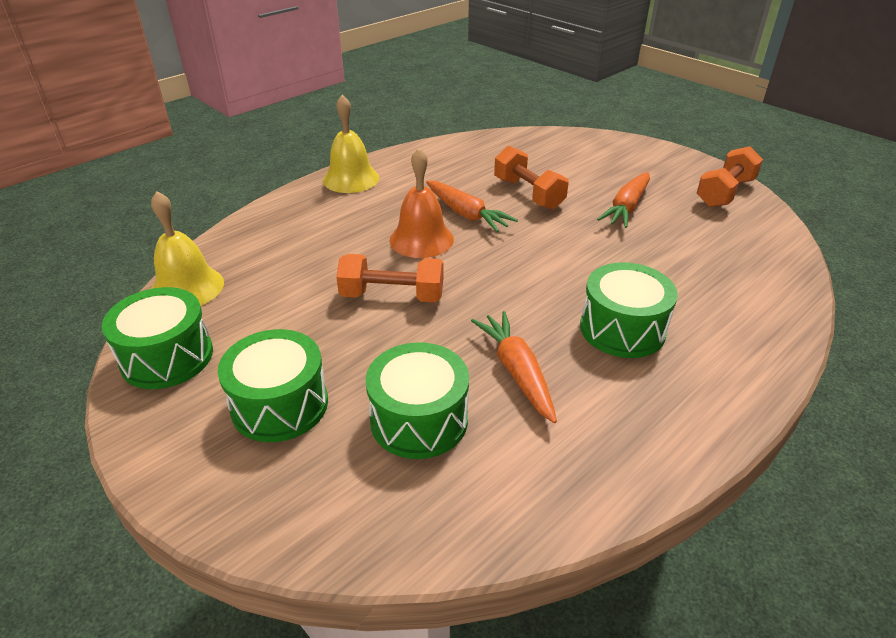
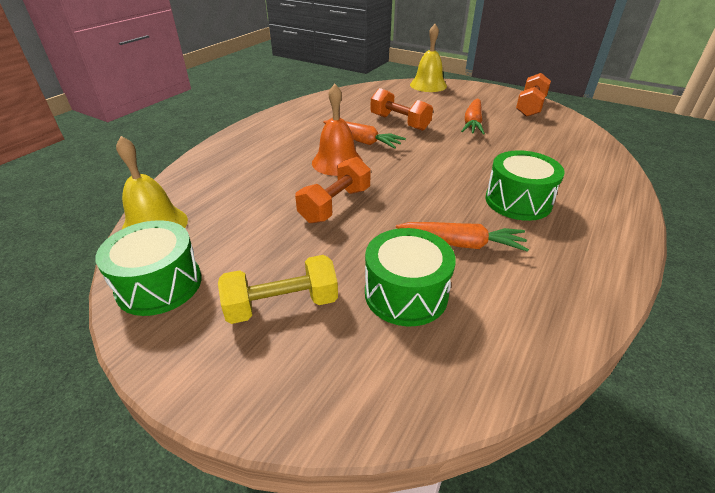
camera: 15 degrees left, 0 degrees up
green drum [218,329,328,442] -> yellow dumbbell [218,255,338,324]
yellow bell [323,94,379,193] -> yellow bell moved to [410,24,447,92]
orange dumbbell [336,254,443,302] -> orange dumbbell turned 45 degrees counterclockwise [295,157,371,223]
orange carrot [471,311,557,423] -> orange carrot turned 135 degrees clockwise [396,222,529,252]

